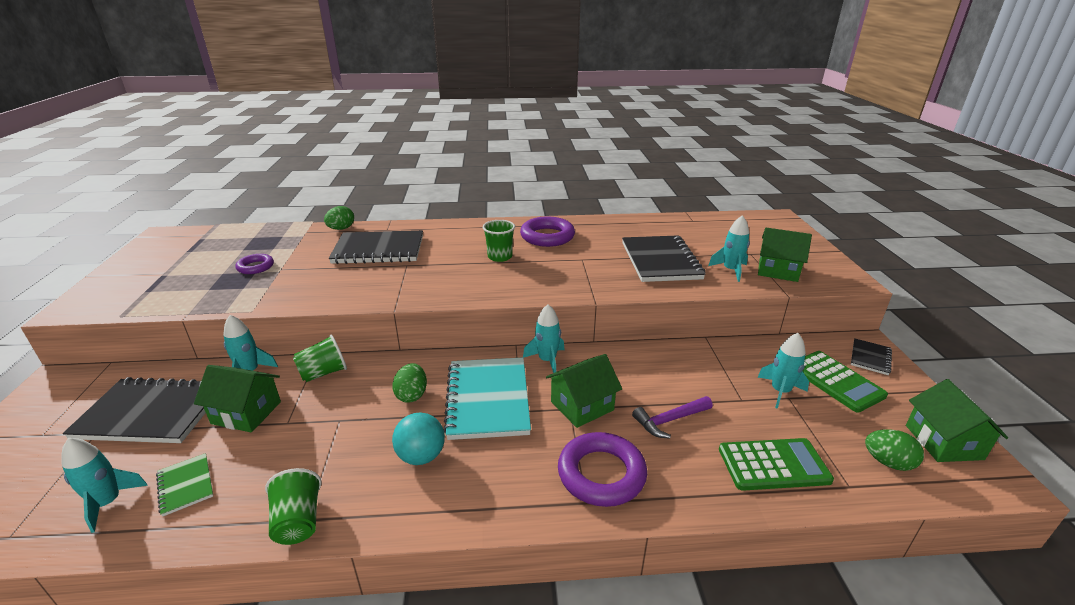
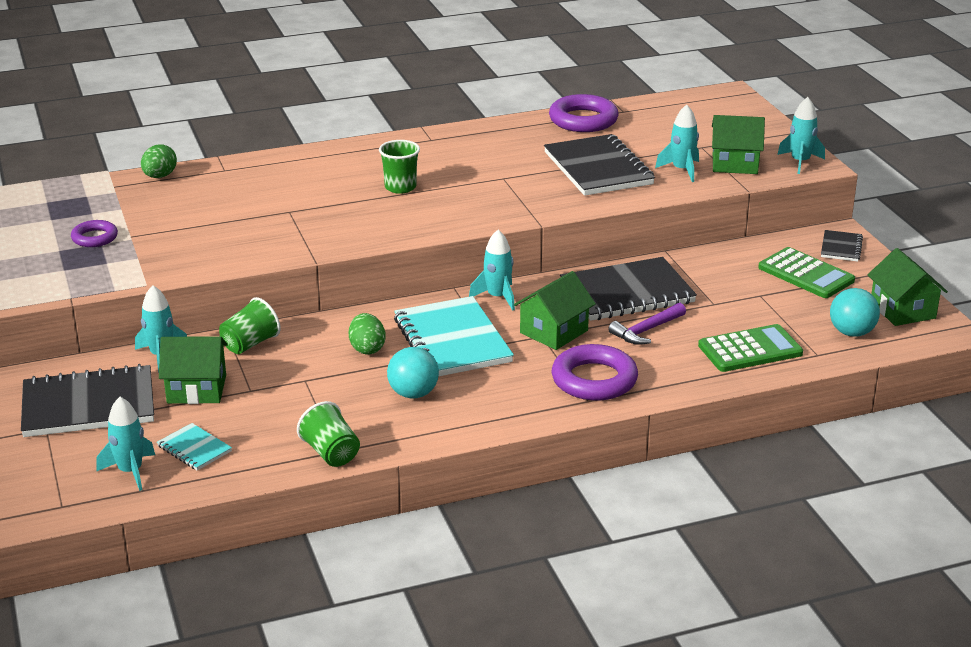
camera: 15 degrees left, 0 degrees up
green notebook [156,453,213,517] -> turquoise notebook [157,423,232,470]
black notebook [329,230,423,264] -> black notebook moved to [560,257,697,321]
purple ring [520,217,575,247] -> purple ring moved to [549,94,619,132]
turquoise rocket [757,333,809,409] -> turquoise rocket moved to [777,97,825,174]
green egg [865,429,924,471] -> turquoise ball [830,288,880,337]

